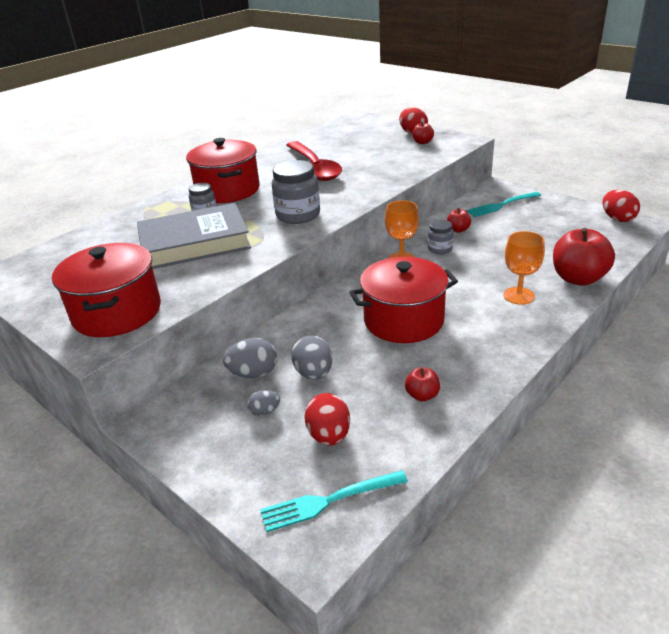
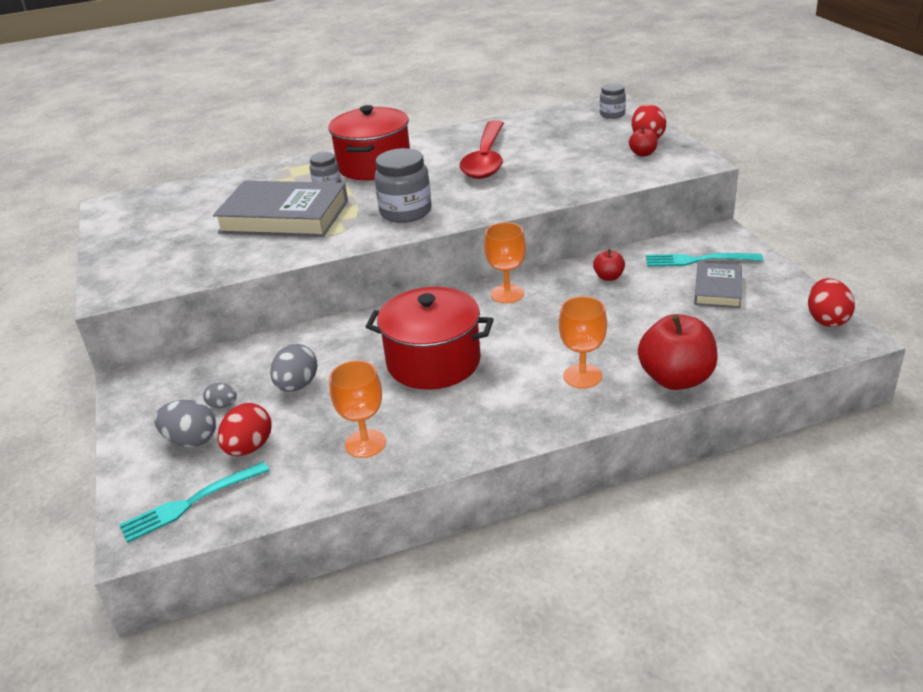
camera: 30 degrees right, 0 degrees up
red pot [52,243,161,337] -> none
grey egg [223,338,277,378] -> grey egg moved to [154,400,216,447]
turquoise fork [260,470,408,532] -> turquoise fork turned 45 degrees counterclockwise [119,461,269,543]
red apple [405,367,440,401] -> orange goblet [330,360,386,458]
grey jar [428,220,454,254] -> grey jar moved to [600,83,626,119]
none -> grey book [694,263,742,308]

